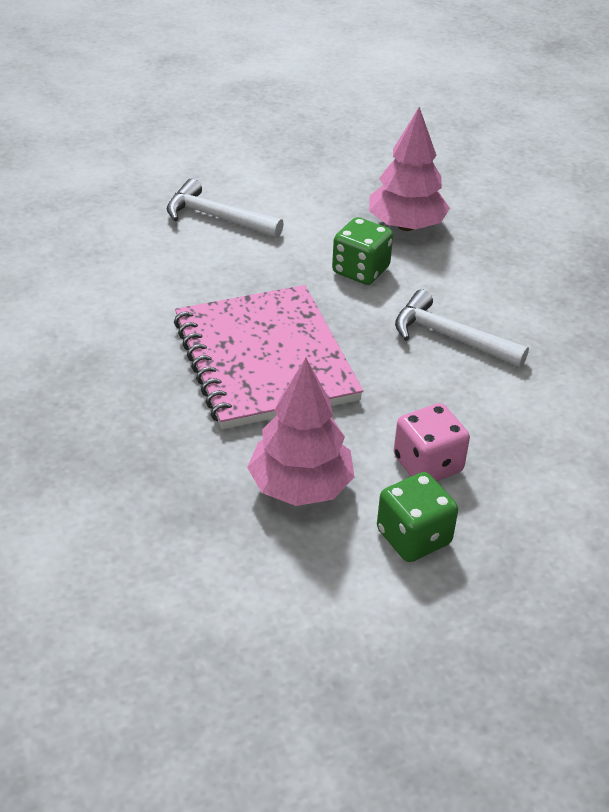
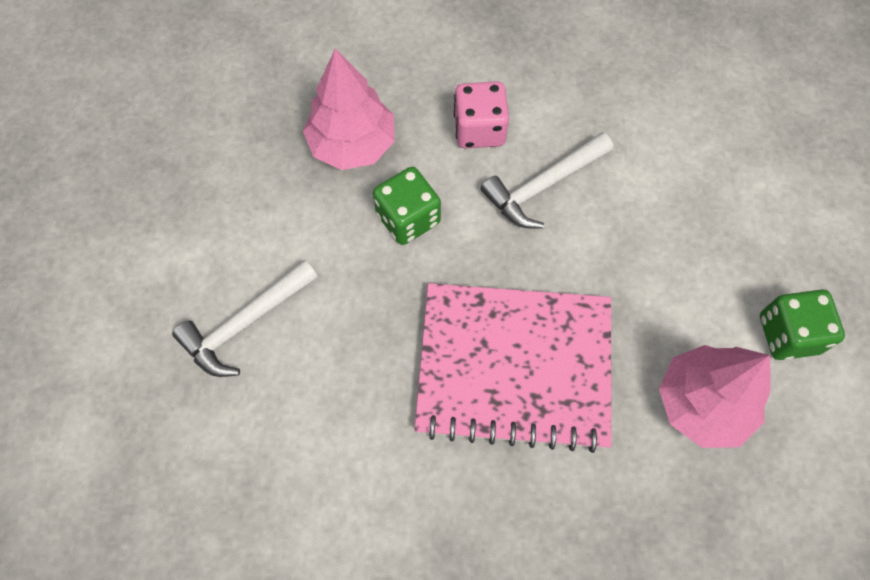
camera: 65 degrees left, 25 degrees up
pink dice [394,403,470,481] -> pink dice moved to [454,81,509,149]

